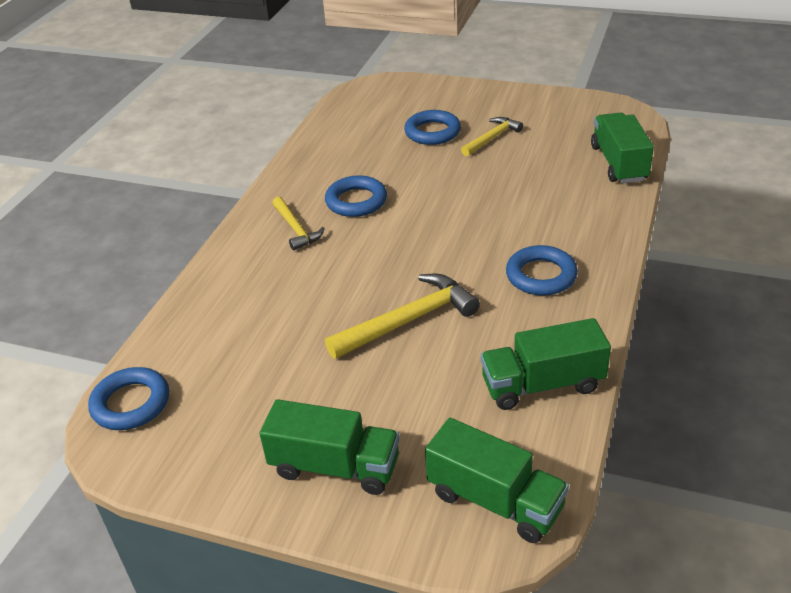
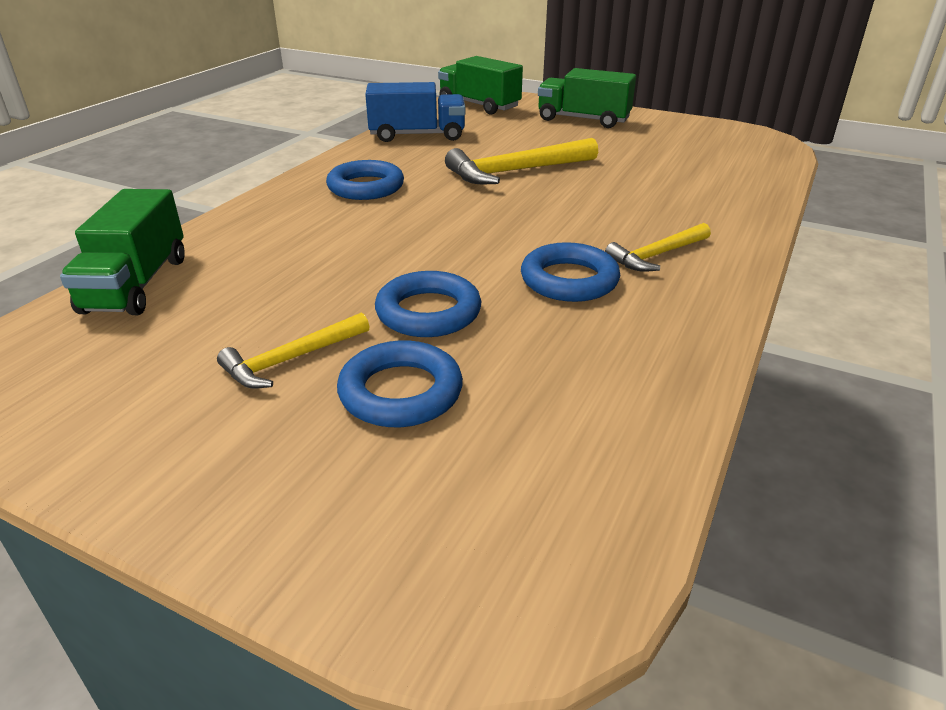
camera: 175 degrees left, 5 degrees down
blue ring [88,367,169,430] -> blue ring moved to [375,271,481,337]
yellow hammer [272,197,325,250] -> yellow hammer turned 105 degrees counterclockwise [605,223,711,272]
green truck [481,318,611,410] -> blue truck [365,82,465,142]

